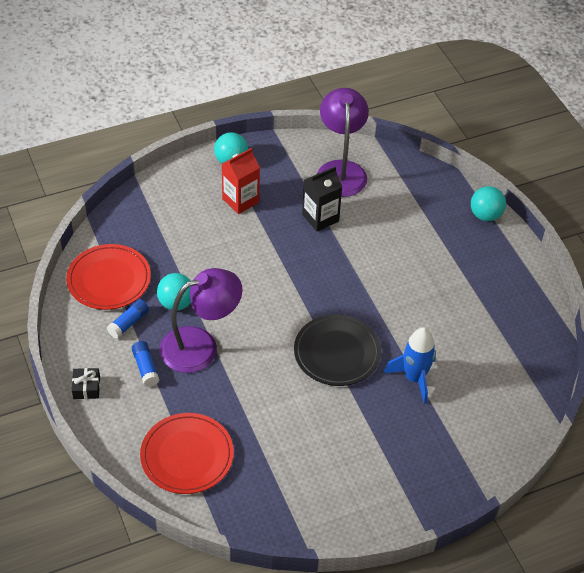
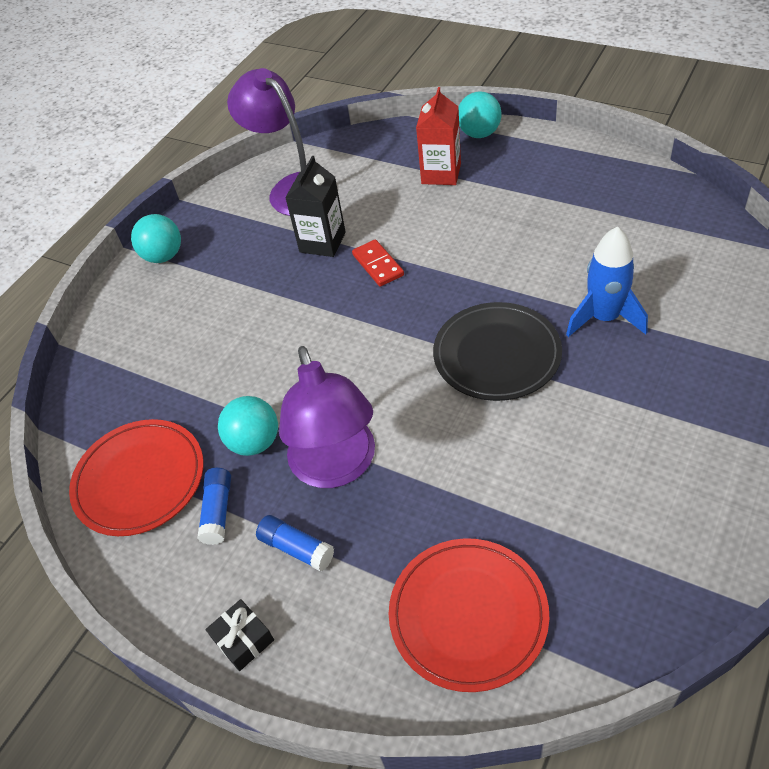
camera: 30 degrees left, 0 degrees up
purple lamp [159,268,243,373] -> purple lamp turned 135 degrees clockwise [279,346,375,488]
red carton [222,148,260,214] -> red carton moved to [416,87,461,185]
none -> red domino [352,239,404,287]

